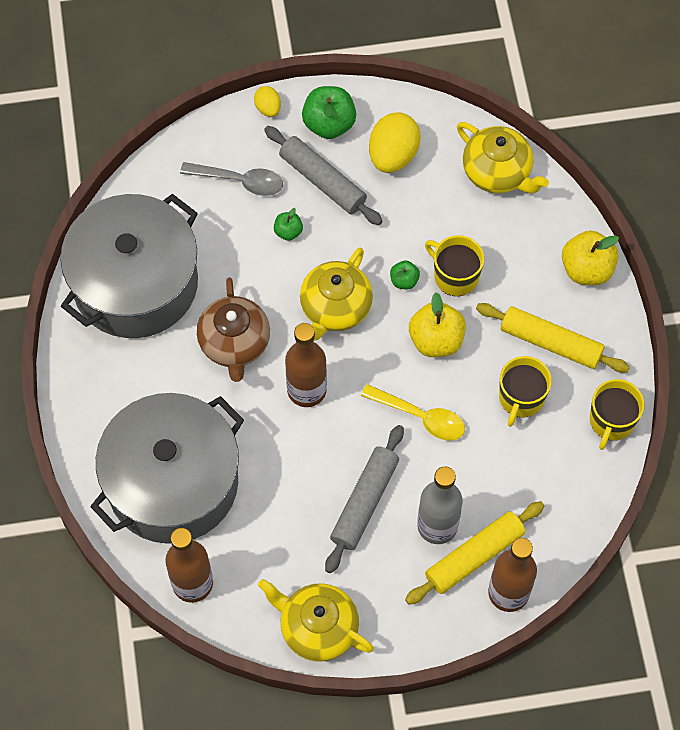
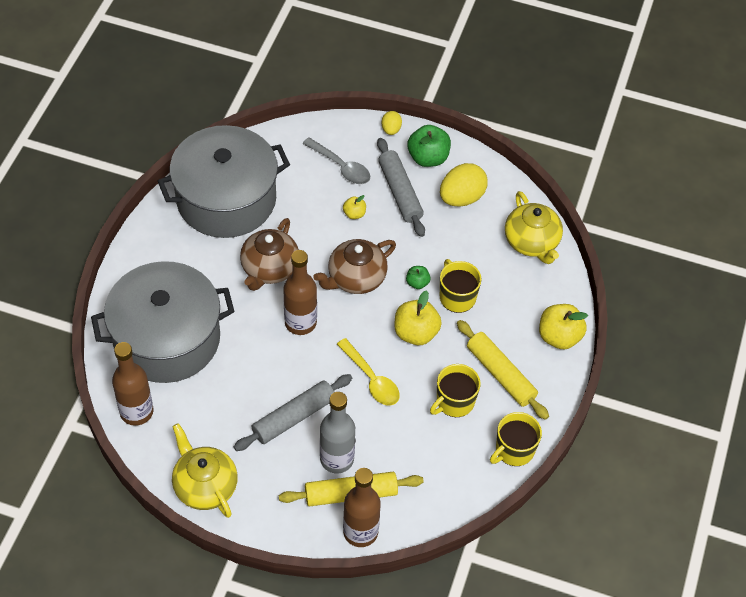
camera: 25 degrees right, 10 degrees down
green apple [274,208,303,241] -> yellow apple [343,195,366,219]
yellow teapot [300,247,373,341] -> brown teapot [313,239,396,294]

